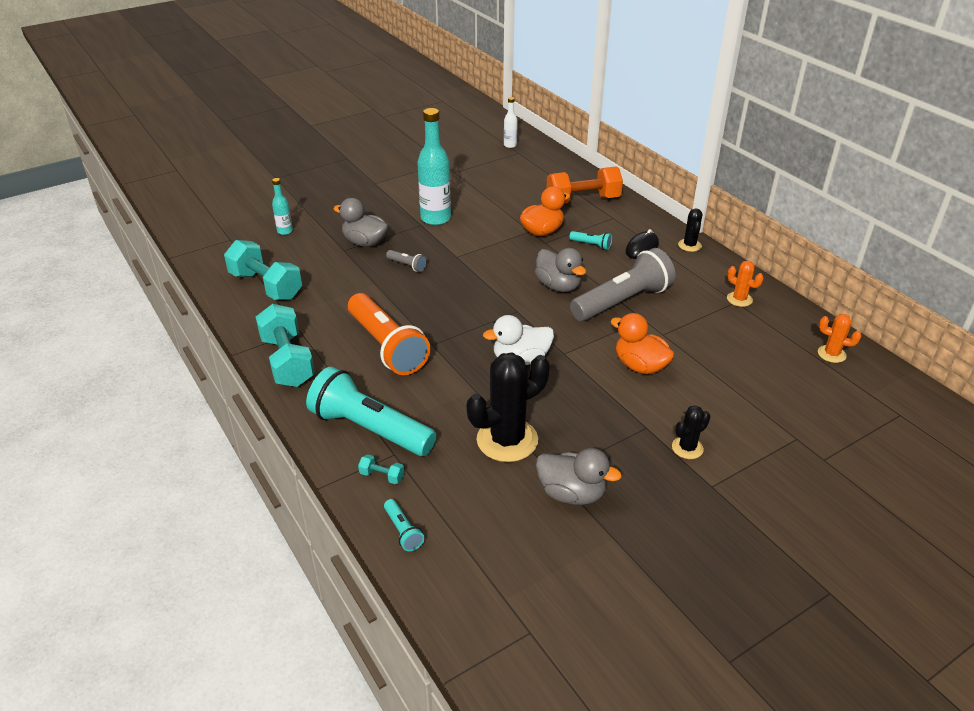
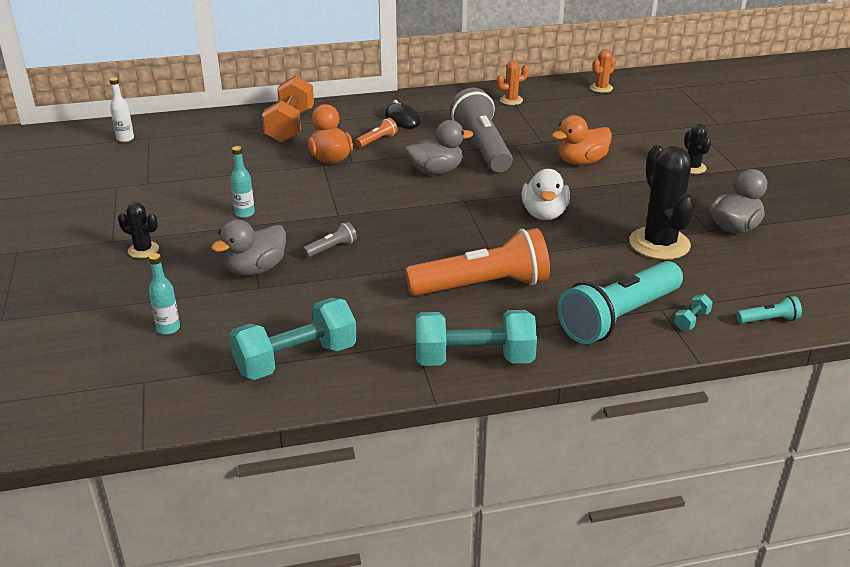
camera: 70 degrees left, 5 degrees down
turquoise bottle [417,108,451,225] -> turquoise bottle [231,146,255,218], size x0.50
turquoise flashlight [569,231,612,250] -> orange flashlight [355,118,398,147]
black cactus [678,209,702,252] -> black cactus moved to [118,202,159,258]

